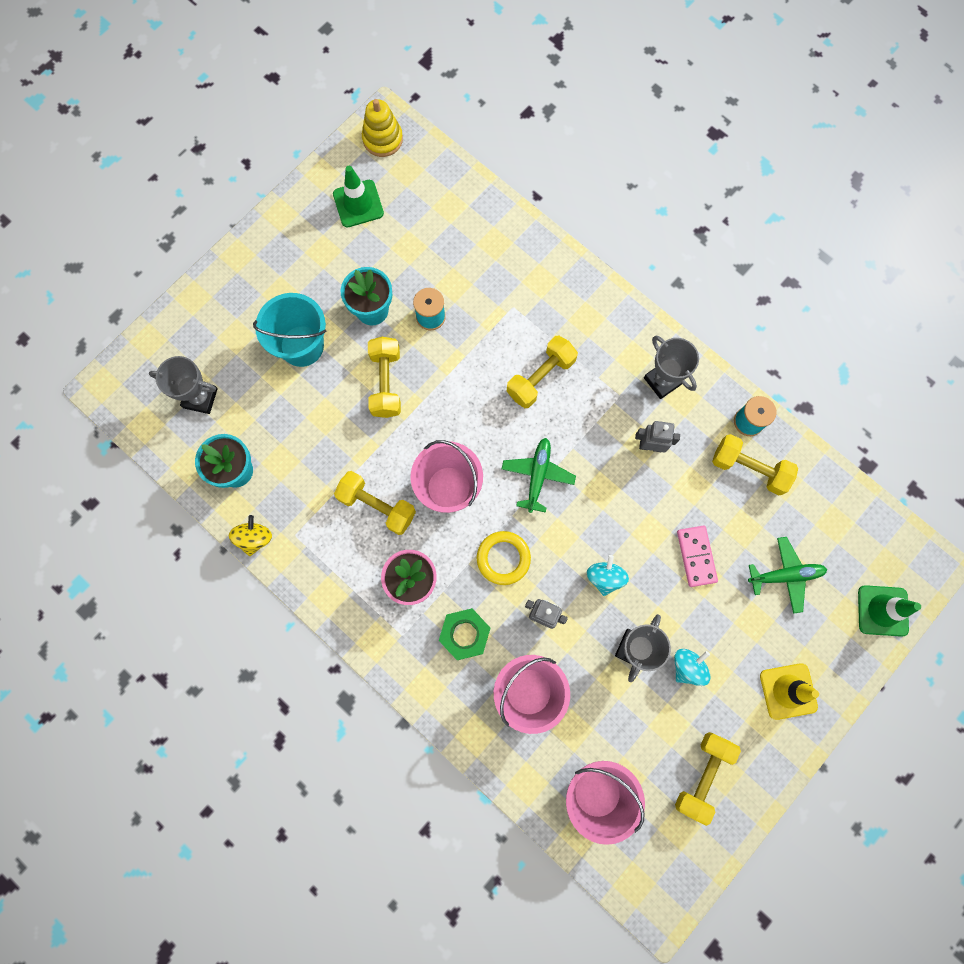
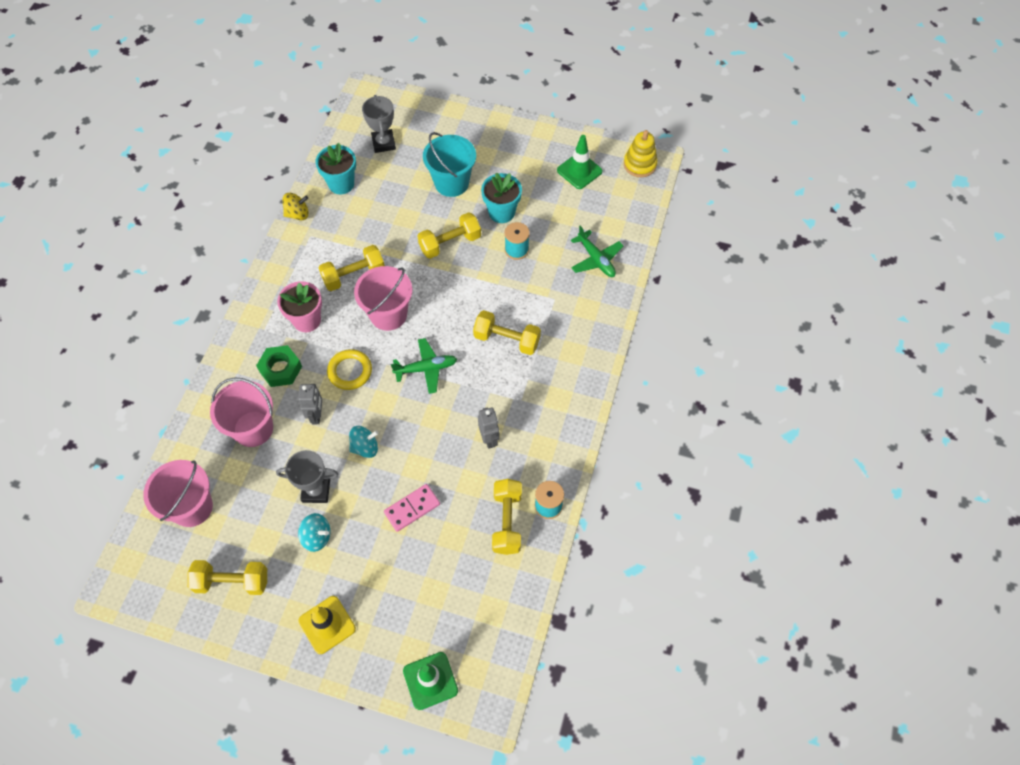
camera: 65 degrees right, 15 degrees down
yellow dumbbell [334,471,416,535] -> yellow dumbbell turned 60 degrees clockwise [319,245,385,291]
grey trophy [644,336,699,399] -> none
green plane [748,537,827,614] -> green plane moved to [571,226,623,277]

